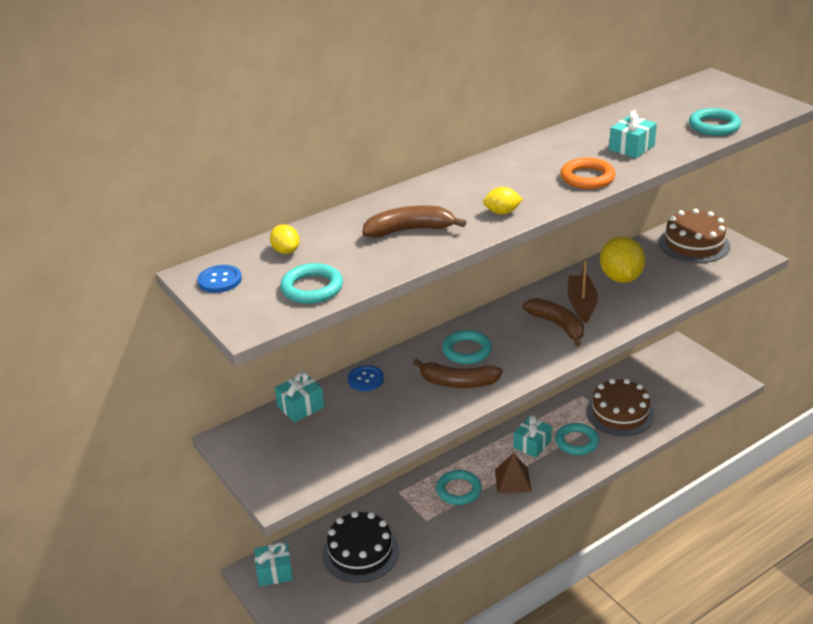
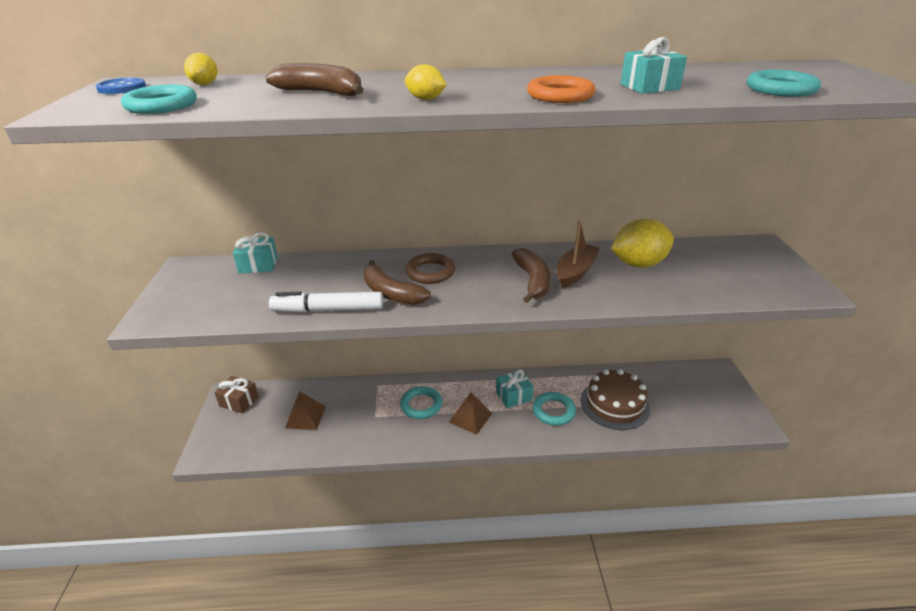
camera: 30 degrees right, 0 degrees up
turquoise gift [254,542,293,586] -> brown gift [214,376,259,414]
black cake [322,511,399,583] -> brown pyramid [285,391,326,430]
blue button [348,365,384,391] -> none
turquoise ring [442,330,492,364] -> brown ring [405,253,455,284]
yellow lemon [600,236,645,283] -> yellow lemon turned 45 degrees clockwise [611,219,674,268]
brown cake [659,208,730,263] -> none
none -> white marker [269,292,383,312]

